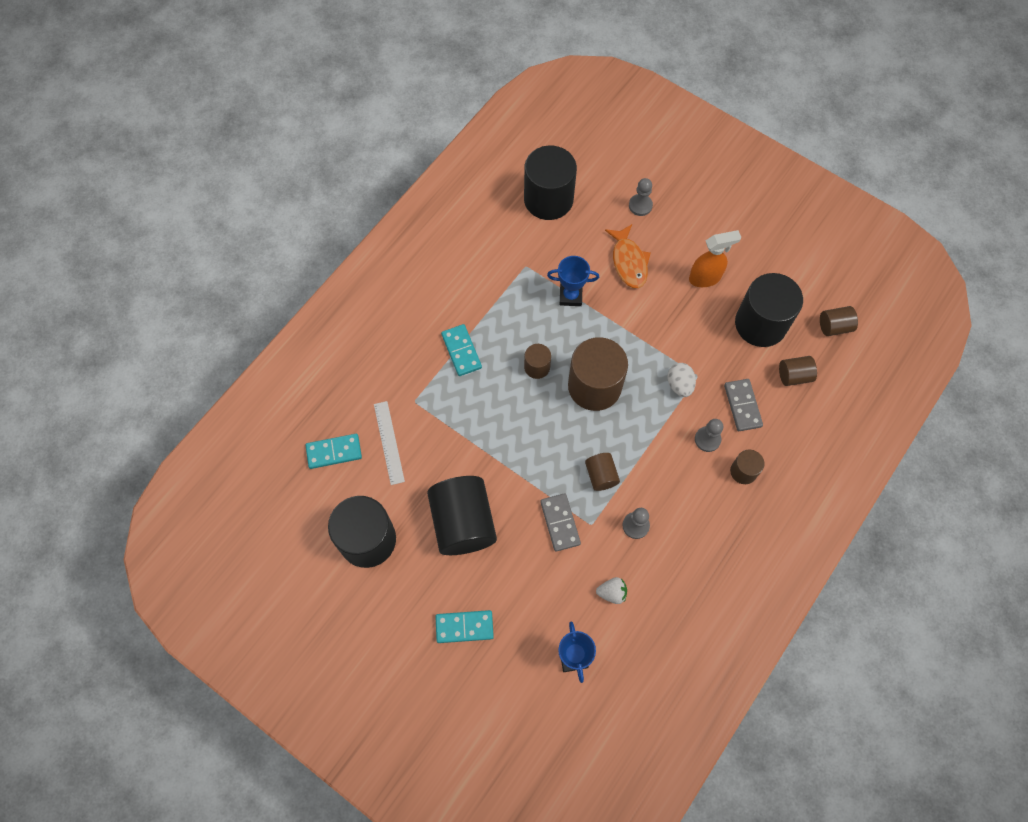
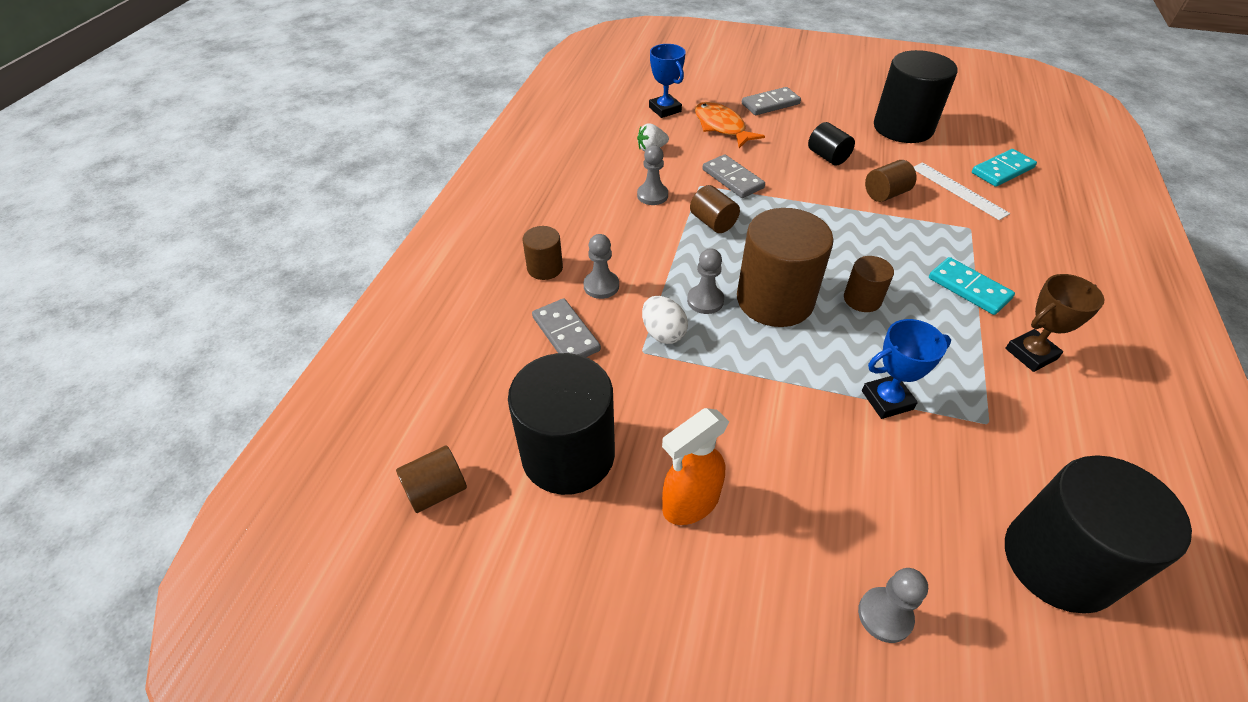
camera: 160 degrees right, 20 degrees down
black cylinder [427,476,497,555] -> black cylinder [808,122,855,166], size x0.49
turquoise domino [435,610,494,643] -> grey domino [742,87,801,115]
orange fish [605,224,651,288] -> orange fish moved to [695,102,765,148]
brown cylinder [779,356,817,386] -> brown cylinder moved to [865,160,917,202]
none -> grey pawn [687,248,724,314]
none -> brown trophy [1005,274,1104,372]

